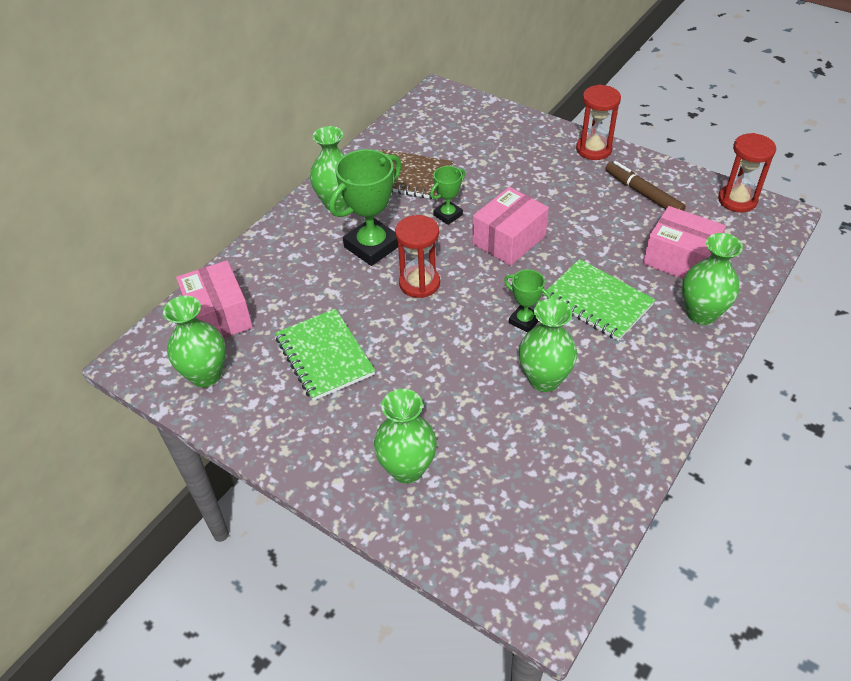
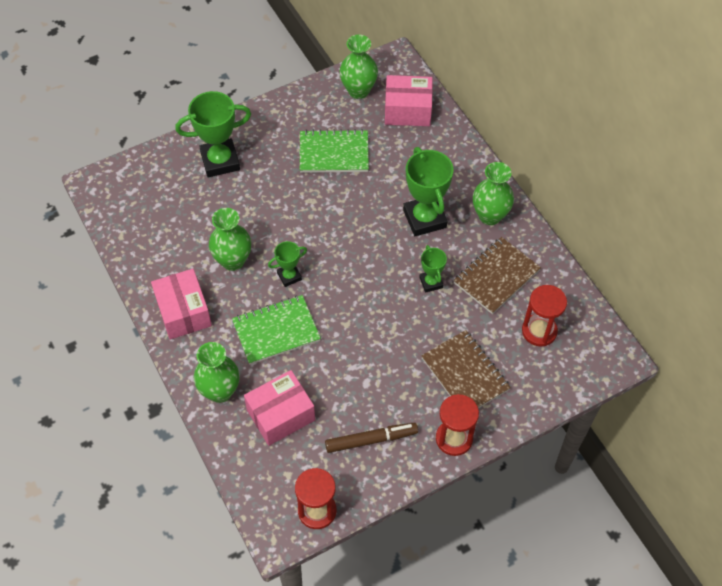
camera: 115 degrees right, 10 degrees up
green vase [374,389,437,483] -> green trophy [175,91,251,177]
red hourglass [395,215,440,298] -> red hourglass moved to [522,285,567,347]
pink box [472,187,549,266] -> pink box moved to [151,269,212,340]
none -> brown notebook [421,330,511,408]

